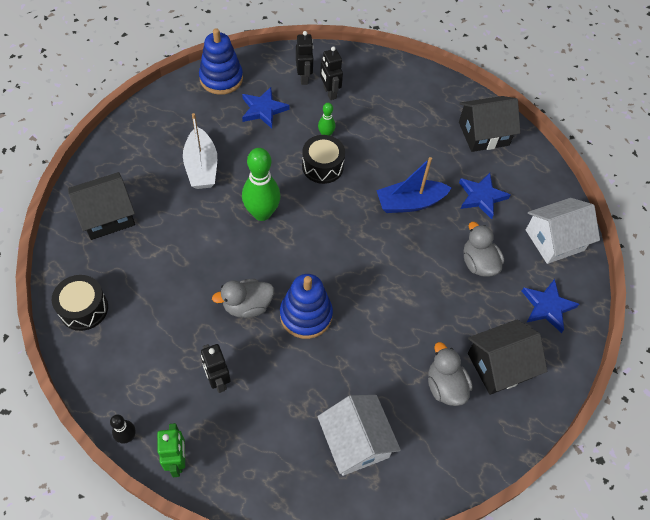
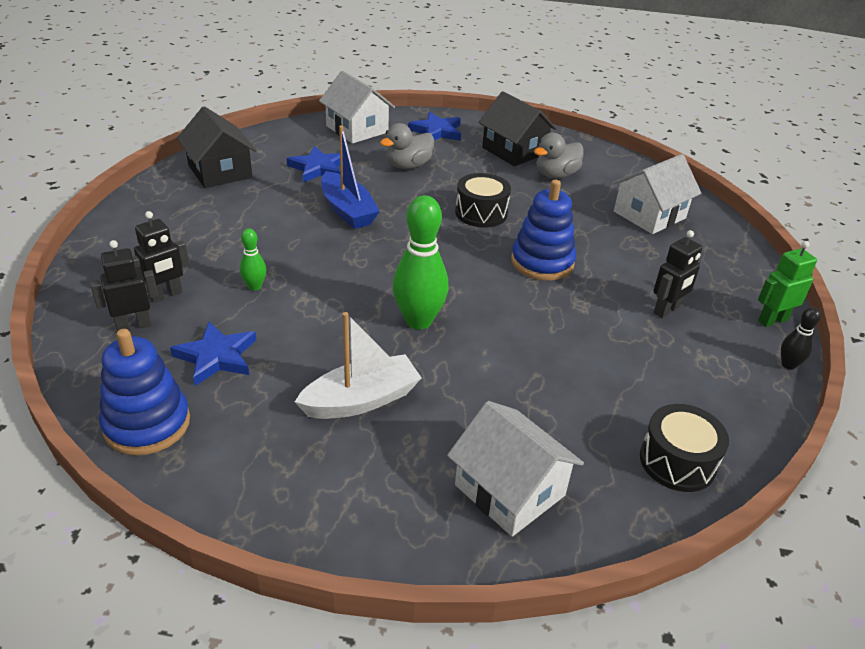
camera: 105 degrees left, 20 degrees down
black house [68,172,135,240] -> white house [447,401,584,537]
grey duck [212,279,274,318] -> none
black drum [302,135,345,184] -> black drum moved to [455,173,511,228]

